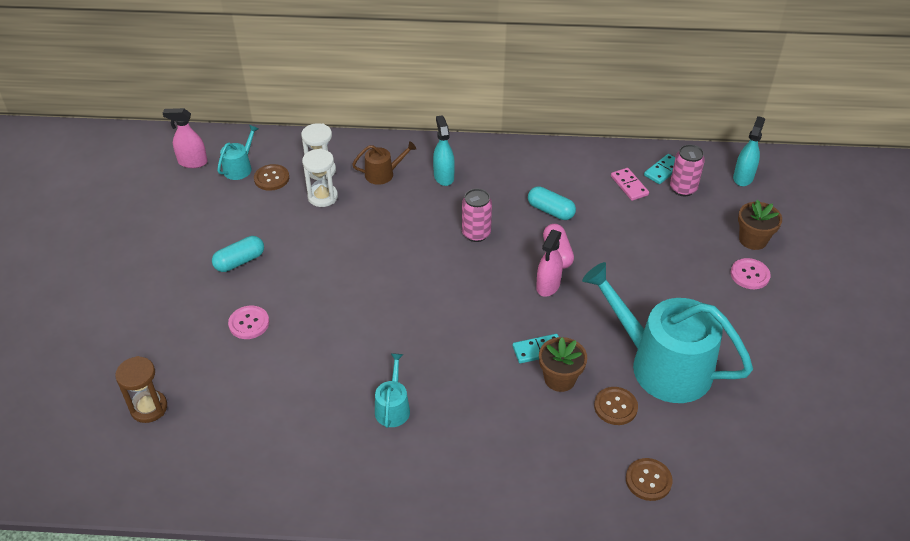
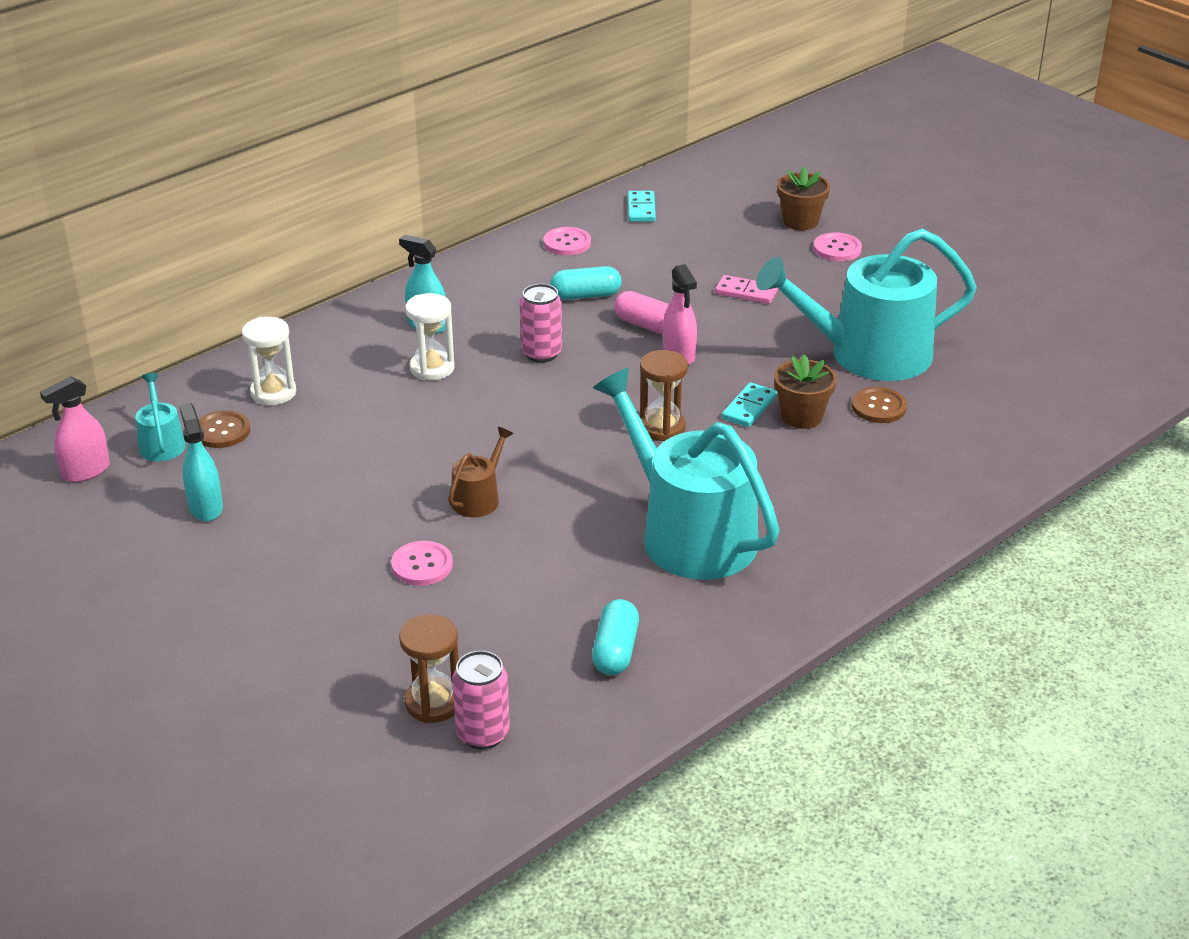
camera: 45 degrees left, 10 degrees down
turquoise capsule [212,236,264,272] -> turquoise capsule moved to [592,599,639,675]
white hourglass [302,149,338,207] -> white hourglass moved to [405,293,455,381]
brown watering can [352,141,416,185] -> brown watering can moved to [448,427,513,517]
turquoise watering can [375,353,410,428] -> turquoise watering can [593,368,780,580], size x2.32
pink domino [611,168,649,201] -> pink domino moved to [715,275,778,304]
brown button [626,458,673,501] -> none
pink can [670,144,705,196] -> pink can moved to [452,651,510,750]
turquoise spray bottle [733,116,765,186] -> turquoise spray bottle moved to [179,403,223,521]
none -> pink button [543,227,591,255]
none -> brown hourglass [640,350,688,441]

